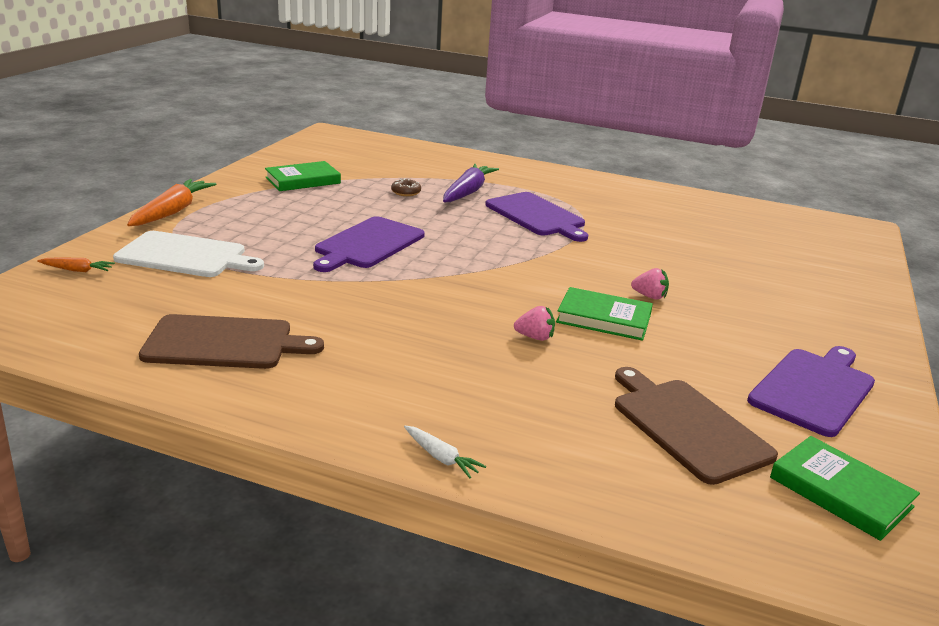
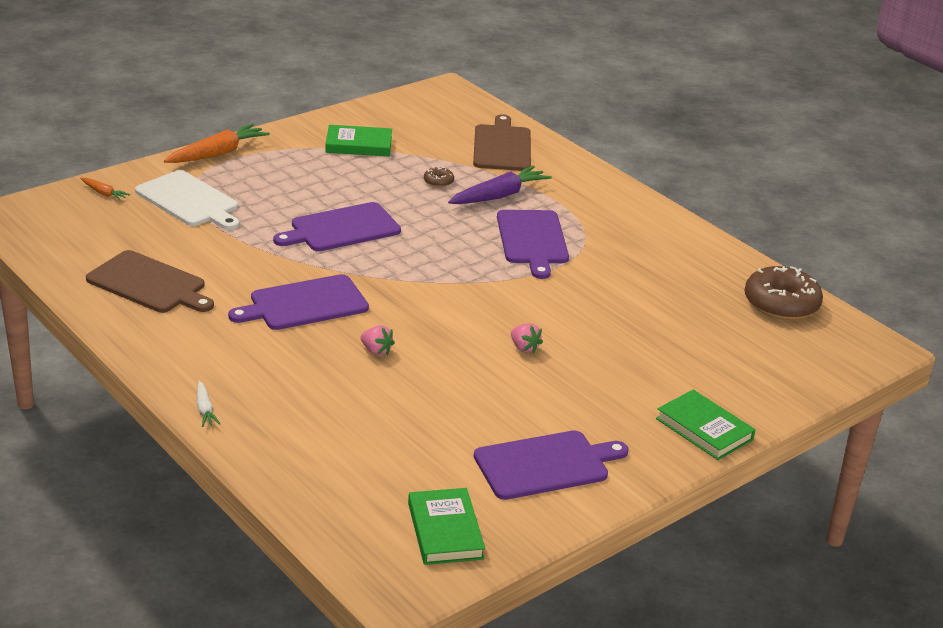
camera: 30 degrees right, 5 degrees up
green book [556,287,653,341] -> green book moved to [656,390,755,460]
brown cutting board [615,367,778,485] -> brown cutting board moved to [473,114,531,171]
none -> purple cutting board [228,274,369,330]
none -> brown donut [744,266,823,320]

